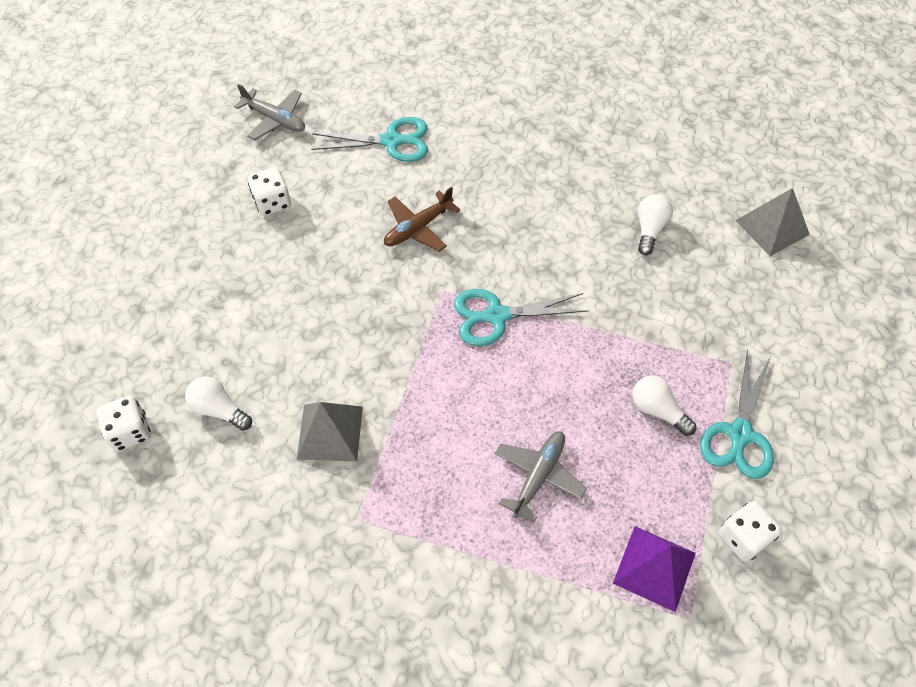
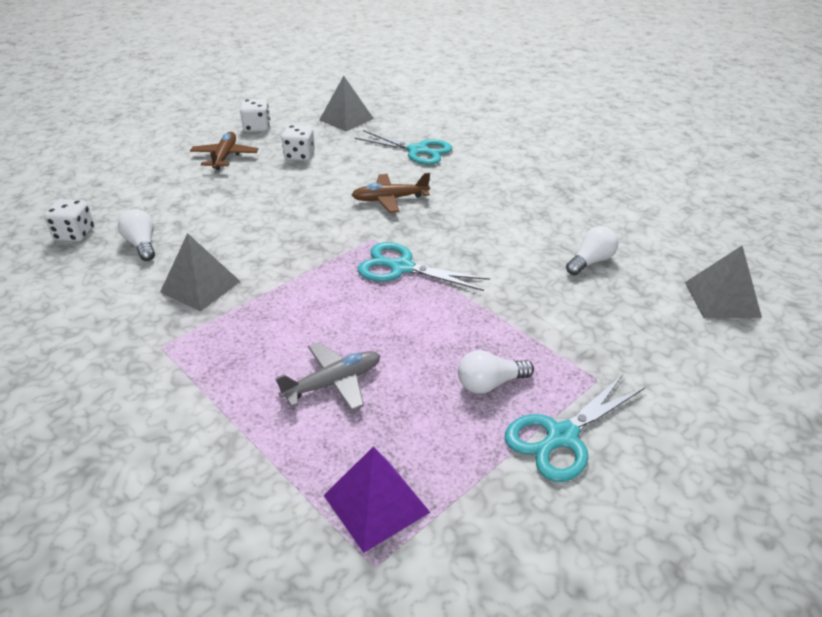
camera: 30 degrees right, 20 degrees down
grey plane [234,84,305,140] -> grey pyramid [319,76,374,131]
white light bulb [632,376,696,436] -> white light bulb turned 90 degrees counterclockwise [458,350,534,394]
white dice [719,501,782,562] -> white dice moved to [240,99,270,132]
none -> brown plane [190,132,258,170]

